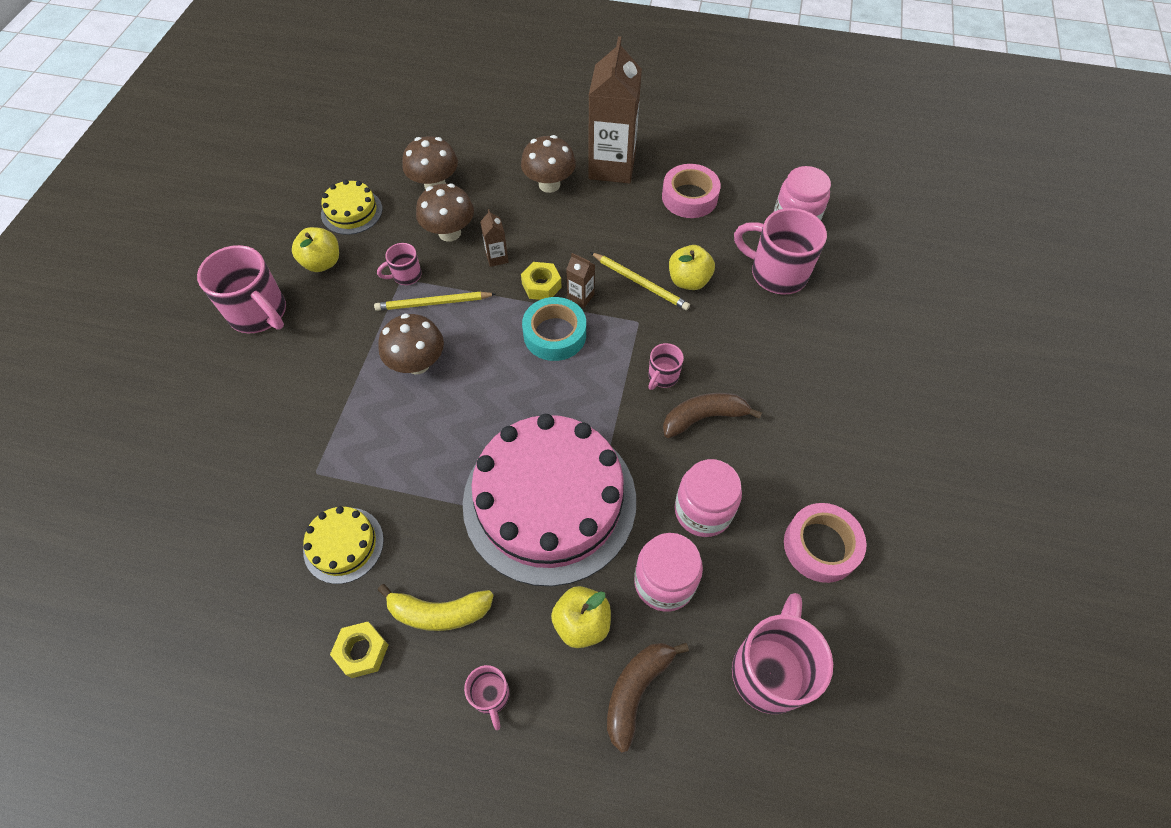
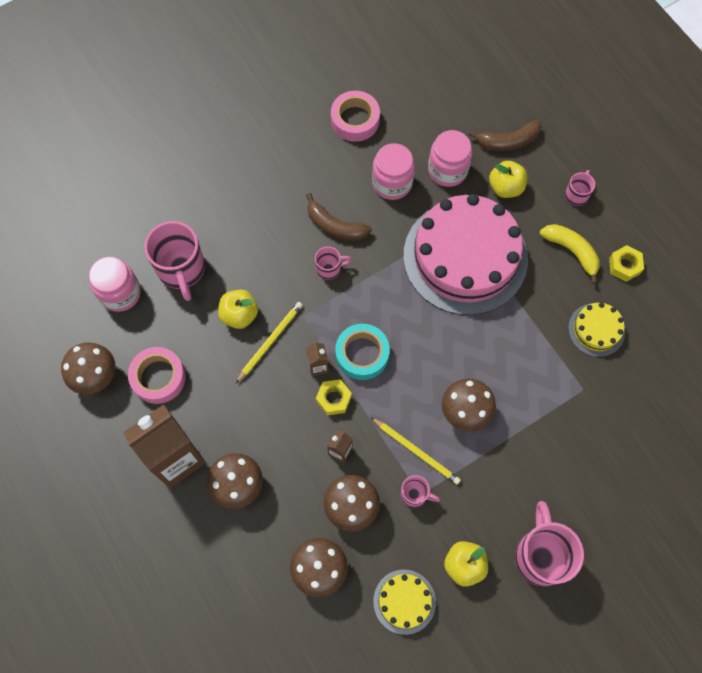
camera: 135 degrees left, 10 degrees up
yellow pencil [590,252,690,310] -> yellow pencil turned 45 degrees clockwise [236,302,303,383]
pink mug [732,593,833,714] -> none
none -> brown mushroom [61,342,116,395]

